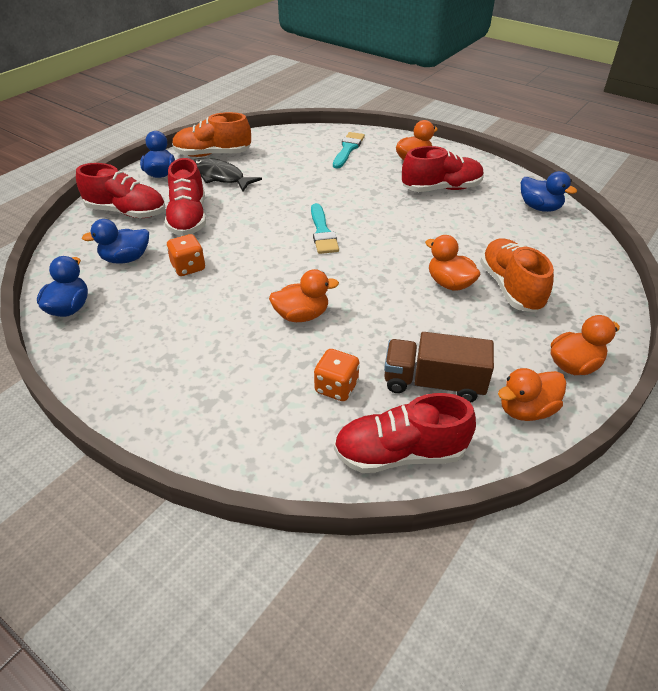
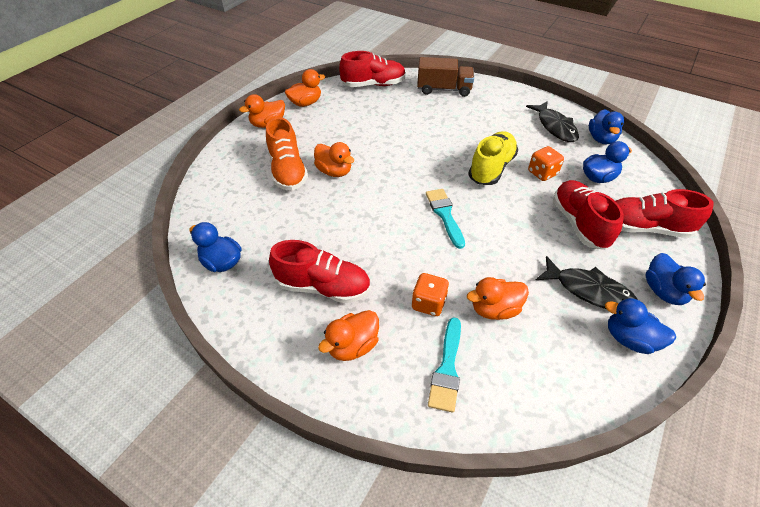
camera: 175 degrees right, 5 degrees up
orange shoe [172,112,251,157] -> blue duck [605,298,676,354]
orange duck [269,269,339,322] -> orange duck moved to [467,277,529,320]
orange dice [314,349,360,401] -> orange dice moved to [411,273,449,316]
brown truck [384,332,494,403] -> brown truck moved to [417,57,474,97]
red shoe [402,146,484,192] -> red shoe turned 150 degrees counterclockwise [269,240,371,303]
none -> yellow shoe [468,131,518,185]
none -> black fish [526,101,579,142]

